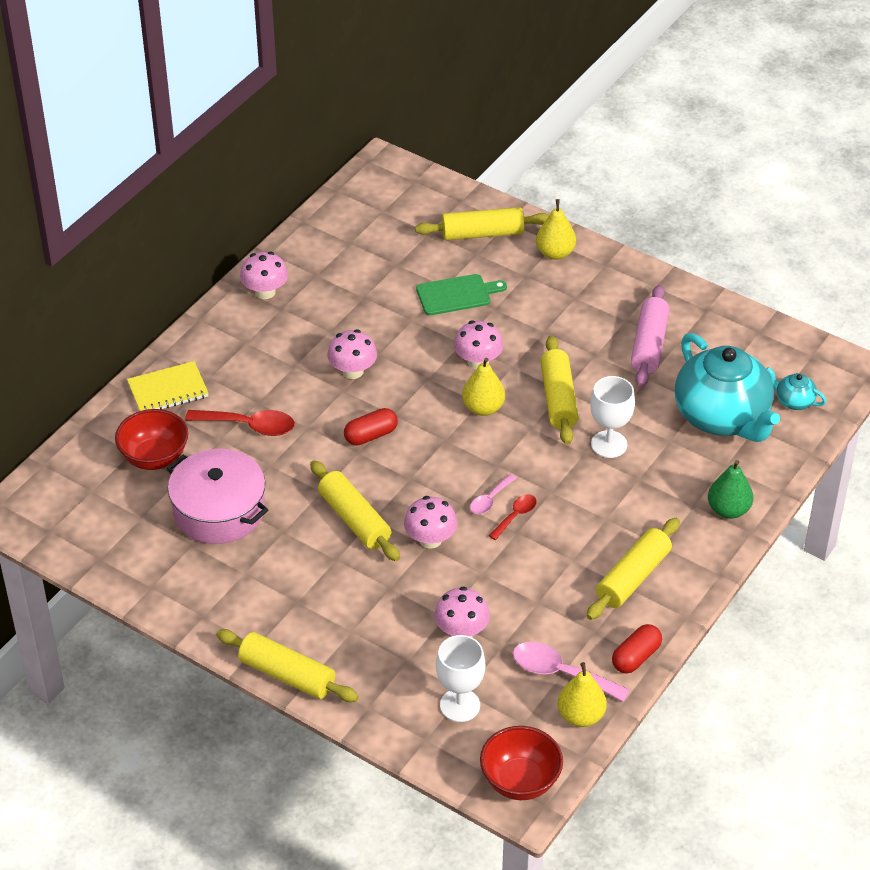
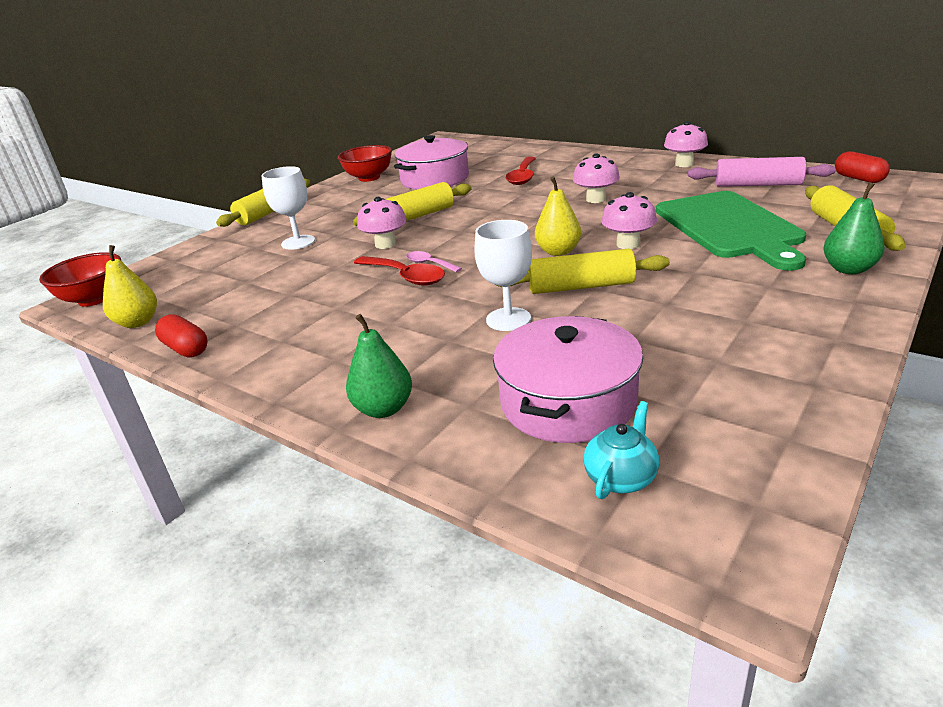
camera: 95 degrees right, 15 degrees down
red bowl [115,409,188,470] -> red bowl moved to [338,145,392,182]
yellow notebook [127,361,209,411] -> none
red capsule [344,408,398,445] -> red capsule moved to [835,151,890,183]
green cutting board [416,274,507,315] -> green cutting board [656,191,806,271], size x1.90
pink mushroom [434,586,490,637] -> none
white goblet [436,635,485,722] -> white goblet moved to [262,166,315,250]
red spoon [489,494,537,540] -> red spoon [354,256,445,286], size x1.71
pink spoon [513,642,630,702] -> none
yellow pear [536,199,576,260] -> green pear [824,182,885,274]
yellow rolling pin [587,518,680,620] -> none
pink rolling pin [631,285,670,387] -> pink rolling pin moved to [688,157,836,187]
turquoise teapot [675,333,780,442] -> pink pot [493,316,643,443]

